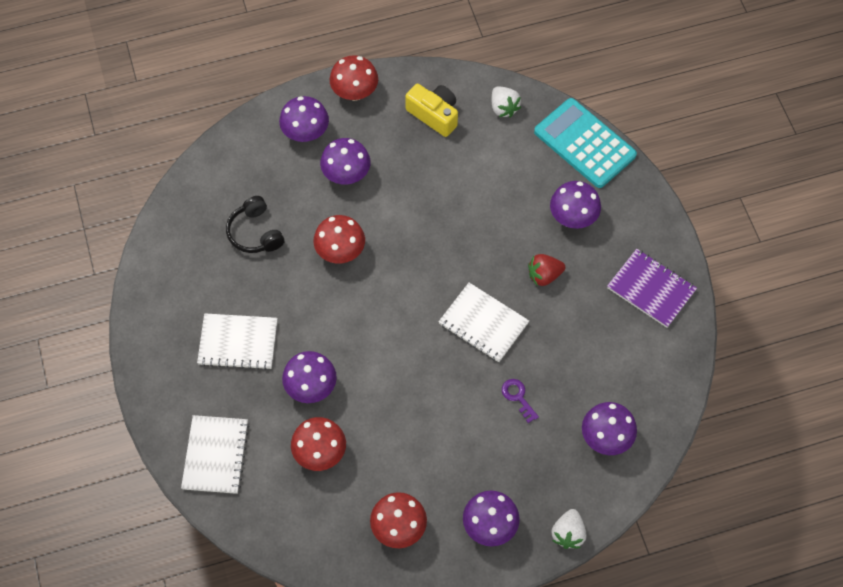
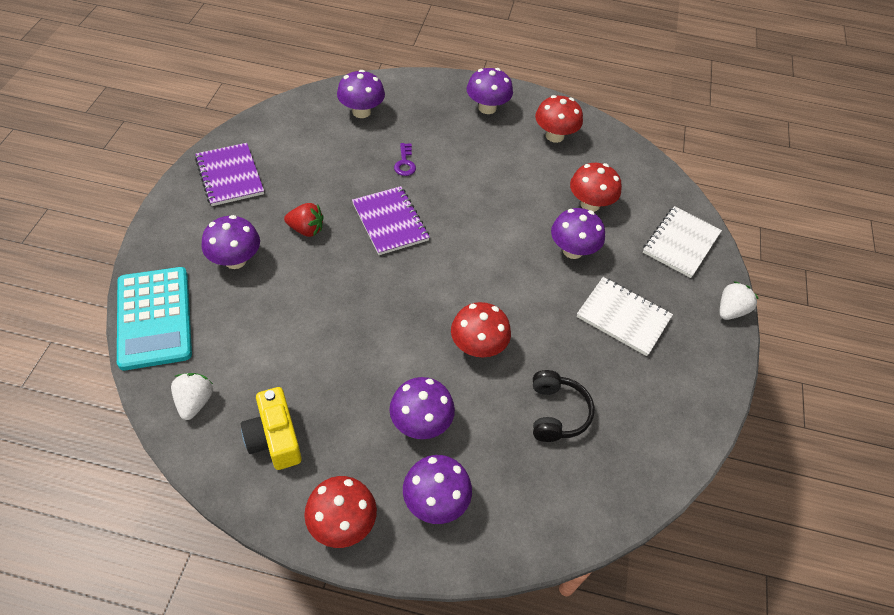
camera: 155 degrees left, 10 degrees down
white notebook [438,283,529,362] -> purple notebook [352,186,430,255]
white strawberry [552,509,586,549] -> white strawberry moved to [720,281,759,320]

